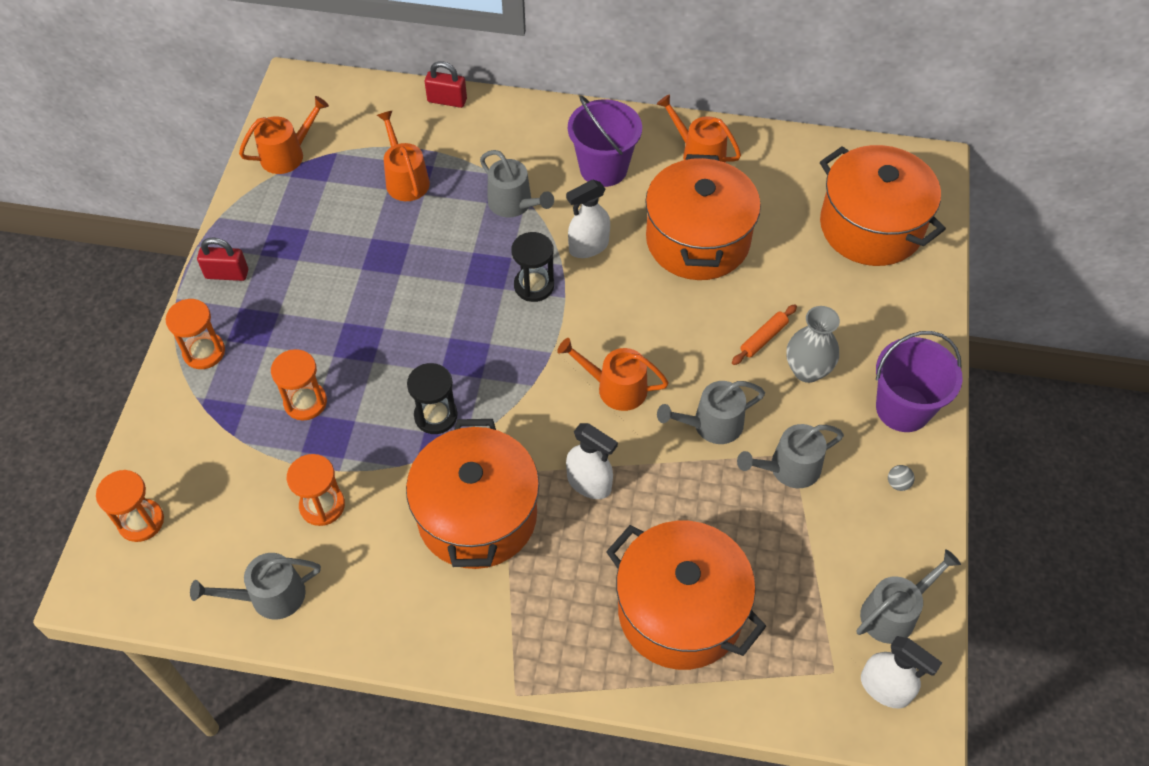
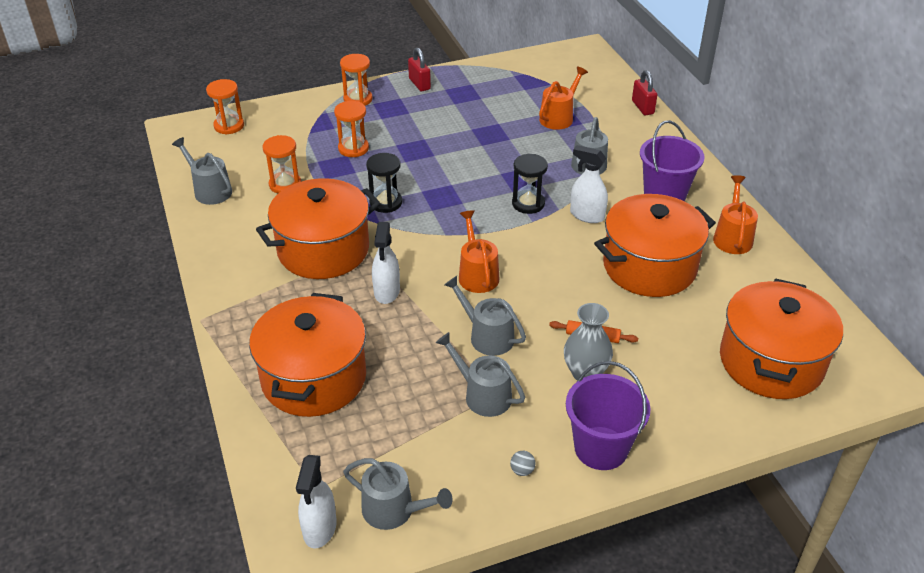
camera: 60 degrees right, 15 degrees down
orange watering can [239,96,329,174] -> none

